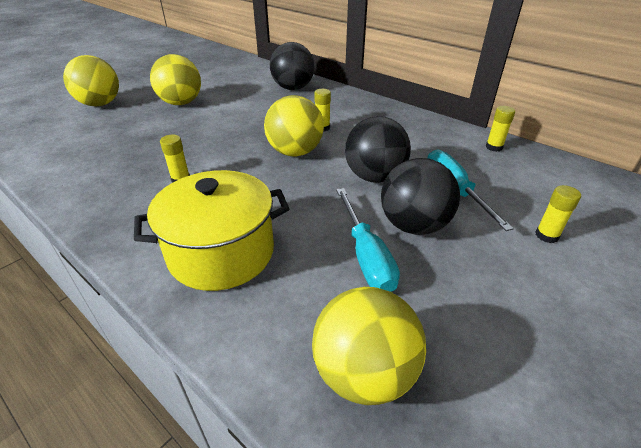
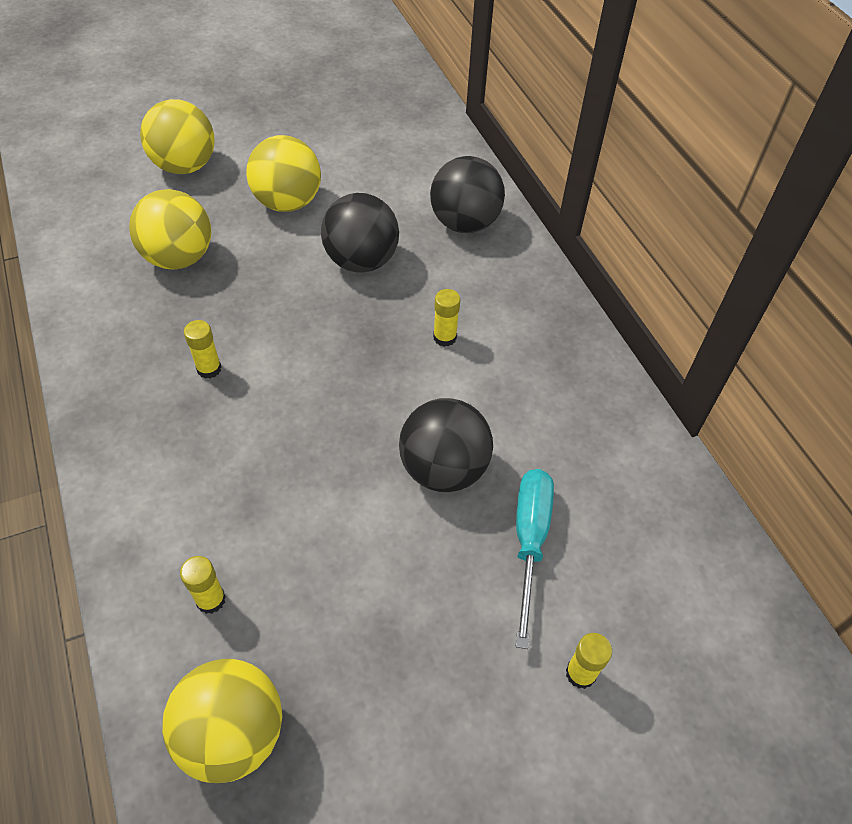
camera: 25 degrees right, 15 degrees up
yellow pot [134,170,289,291] -> none
yellow ball [264,95,324,156] -> yellow ball moved to [129,189,211,269]
turquoise screwdriver [336,188,400,292] -> none
black ball [381,158,460,235] -> black ball moved to [321,193,399,273]
yellow glue stick [486,106,515,152] -> yellow glue stick moved to [180,556,226,614]

